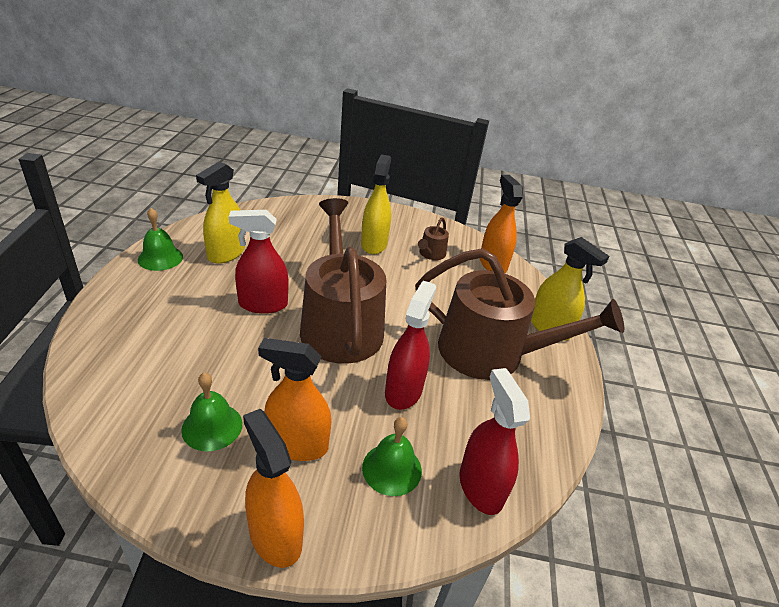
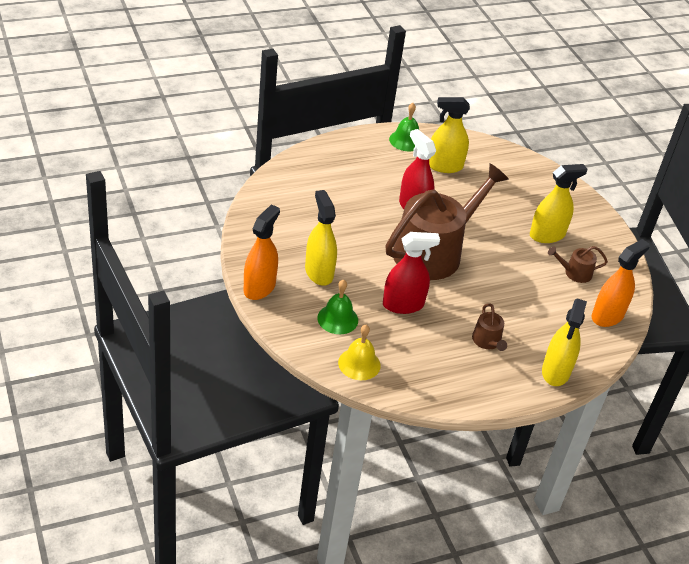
camera: 60 degrees right, 5 degrees up
green bell [181,373,242,452] -> none
orange spray bottle [258,338,331,461] -> yellow spray bottle [305,190,337,286]
brown watering can [415,248,624,380] -> brown watering can [472,303,507,351], size x0.40
red spray bottle [459,368,530,515] -> yellow bell [338,325,381,380]

